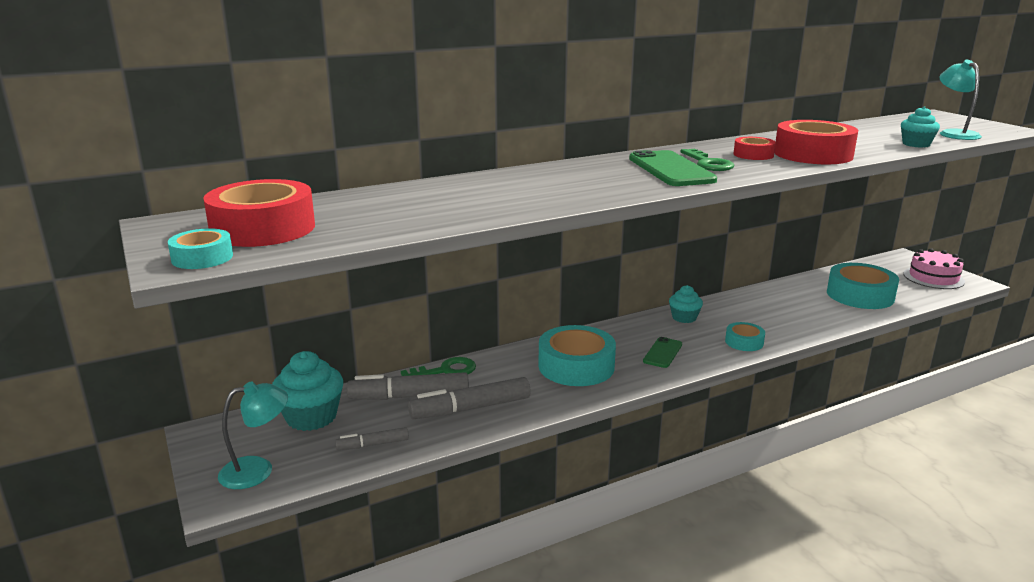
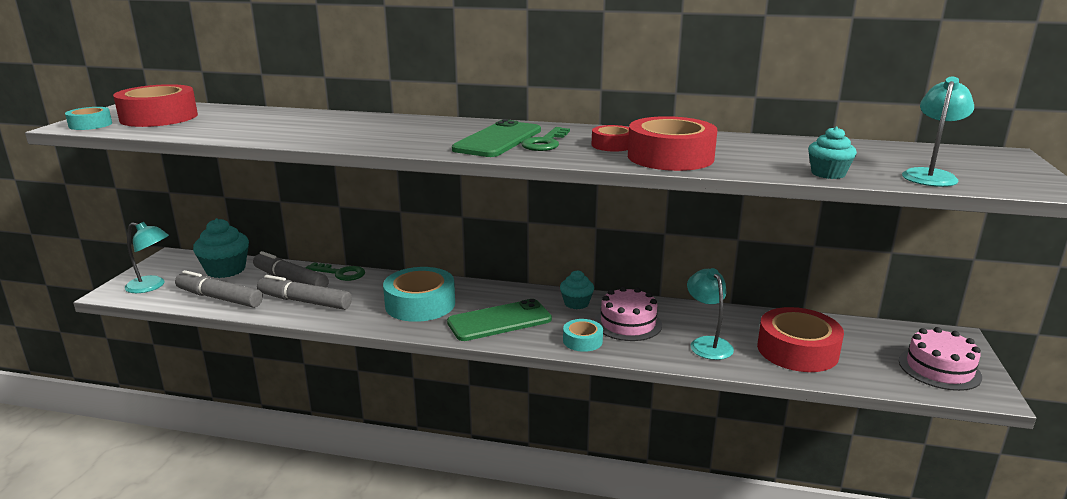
camera: 40 degrees right, 0 degrees up
grey marker [335,427,409,450] -> grey marker [175,270,263,308], size x1.85
green phone [643,337,682,368] -> green phone [447,299,552,341], size x1.78
turquoise tape [827,263,899,309] -> red tape [757,307,844,372]
none -> pink cake [595,287,662,341]
none -> turquoise lamp [687,268,734,360]

